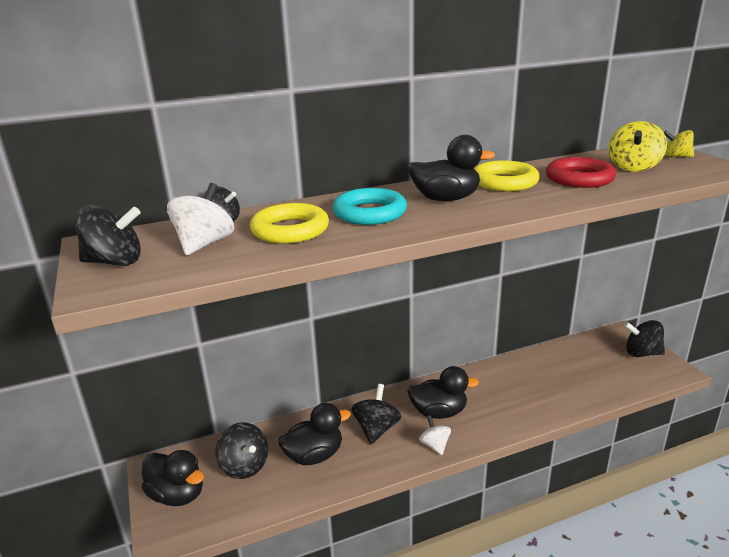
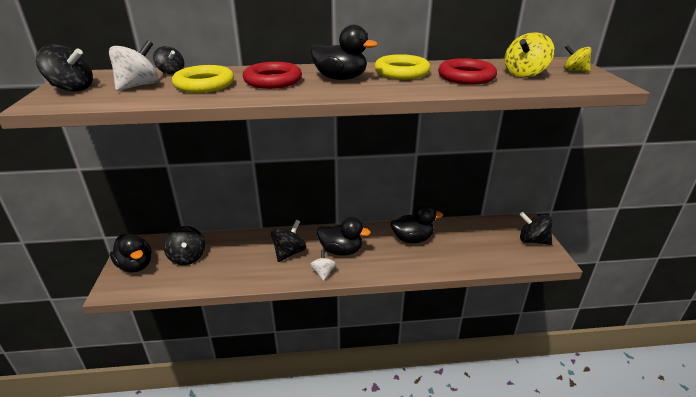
camera: 15 degrees right, 5 degrees up
black duck [278,403,351,465] -> black duck moved to [391,204,443,243]
turquoise ring [332,188,407,225] -> red ring [243,62,302,89]

